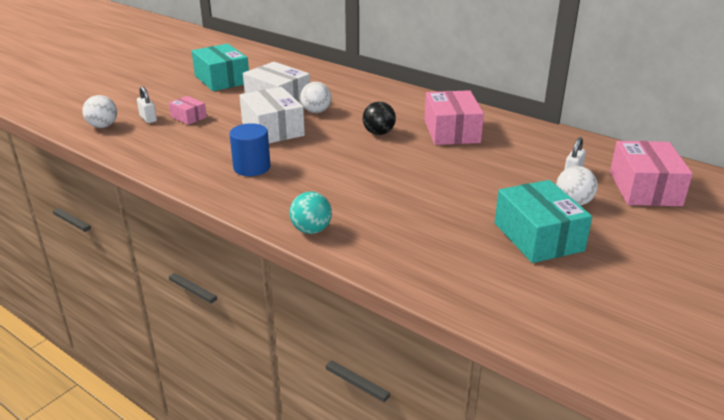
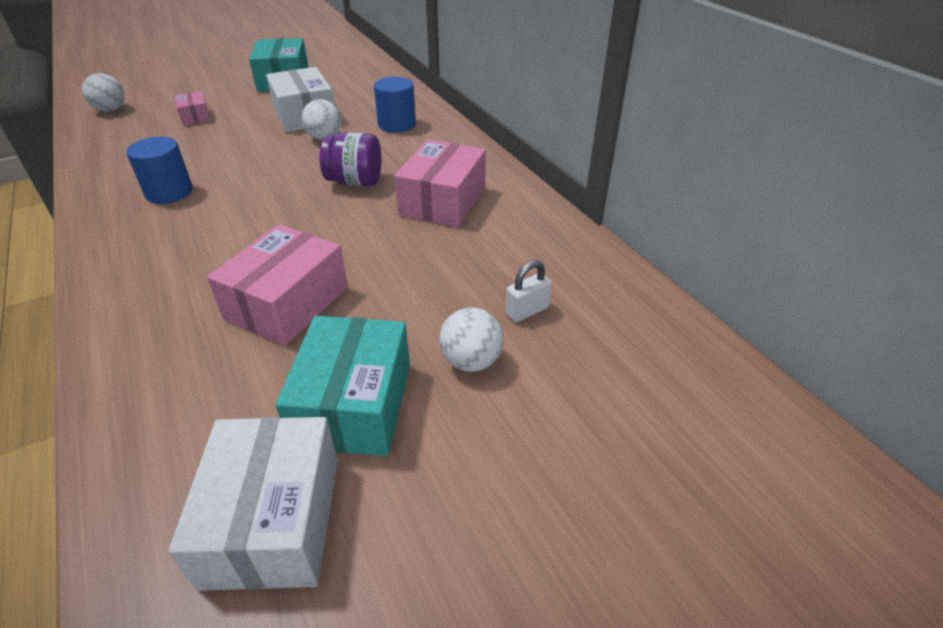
camera: 25 degrees right, 10 degrees up
white padlock [137,86,157,123] -> none
white box [239,87,305,143] -> white box moved to [168,417,338,591]
turquoise ball [289,192,332,234] -> none
black ball [363,102,396,135] -> purple jar [320,132,381,187]
pink box [610,141,693,206] -> pink box moved to [207,224,348,346]
none -> blue cylinder [374,77,416,133]

